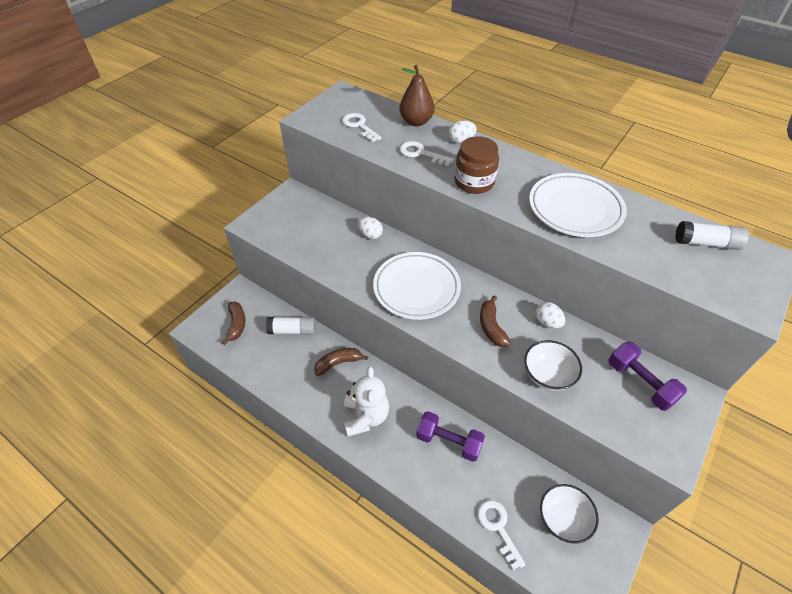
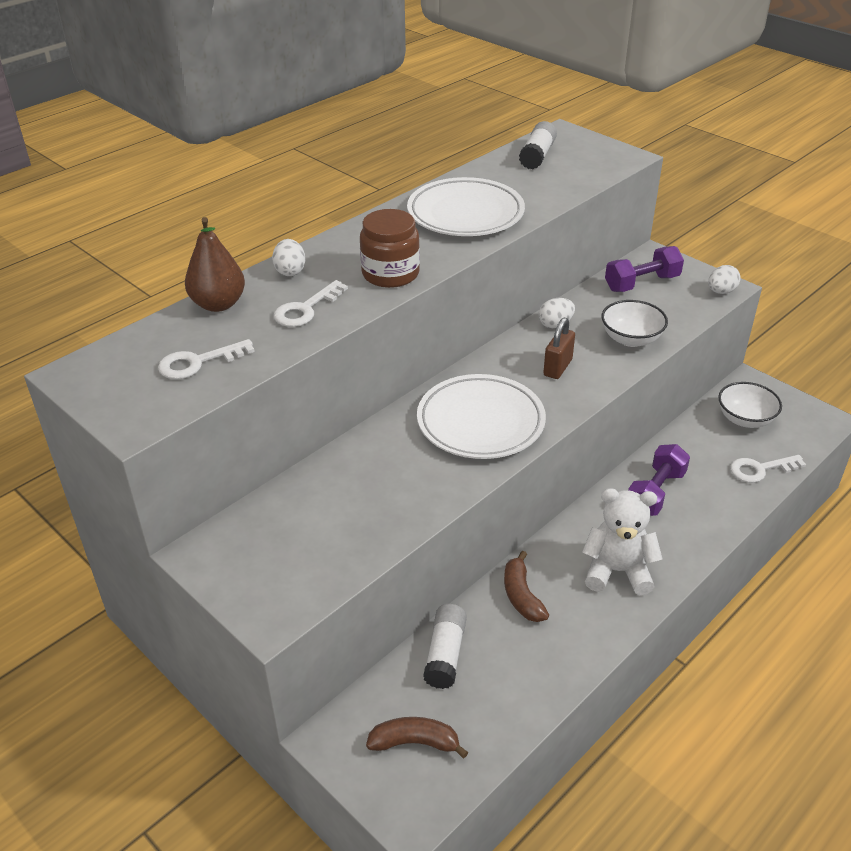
camera: 80 degrees left, 10 degrees down
white egg [358,217,383,239] -> white egg moved to [708,265,741,294]
brown banana [480,295,511,347] -> brown padlock [543,318,575,379]

